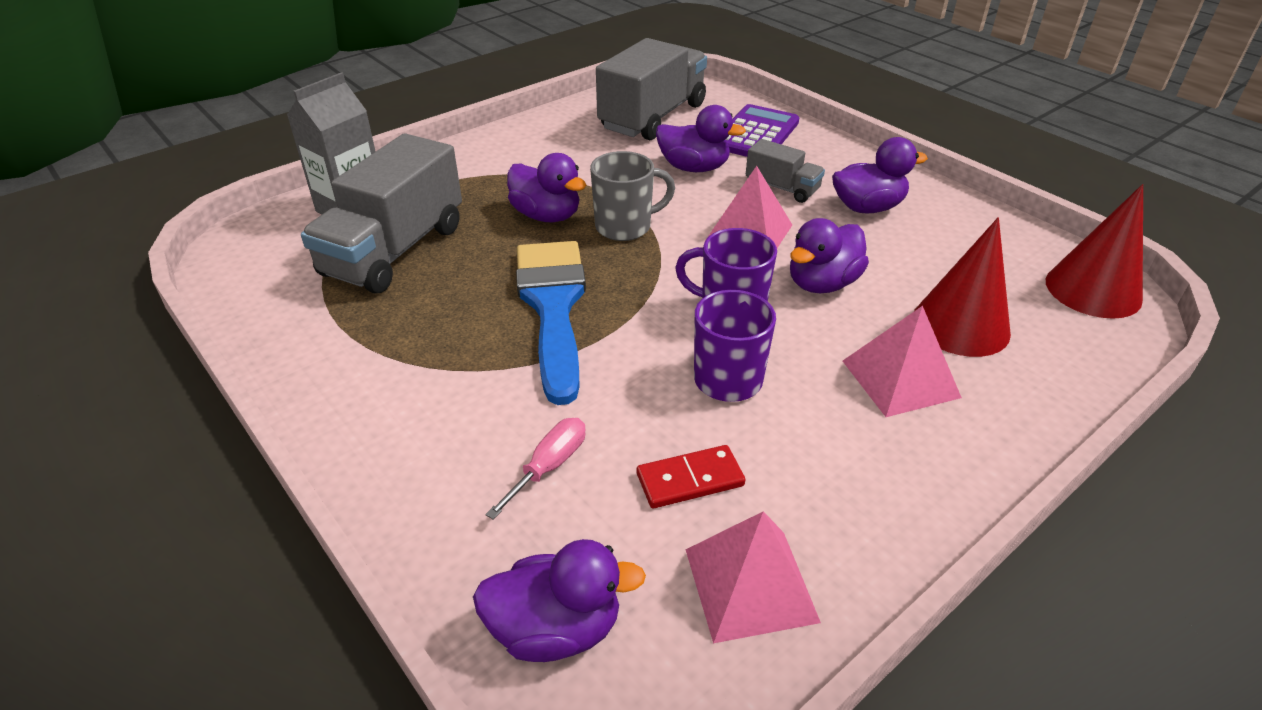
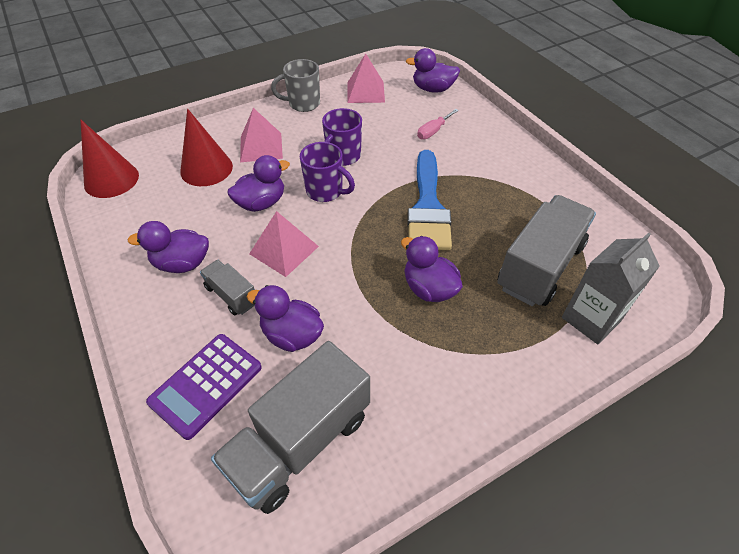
camera: 170 degrees left, 10 degrees up
grey mug [590,151,675,241] -> grey mug moved to [271,59,320,112]
red domino [637,445,745,509] -> none

